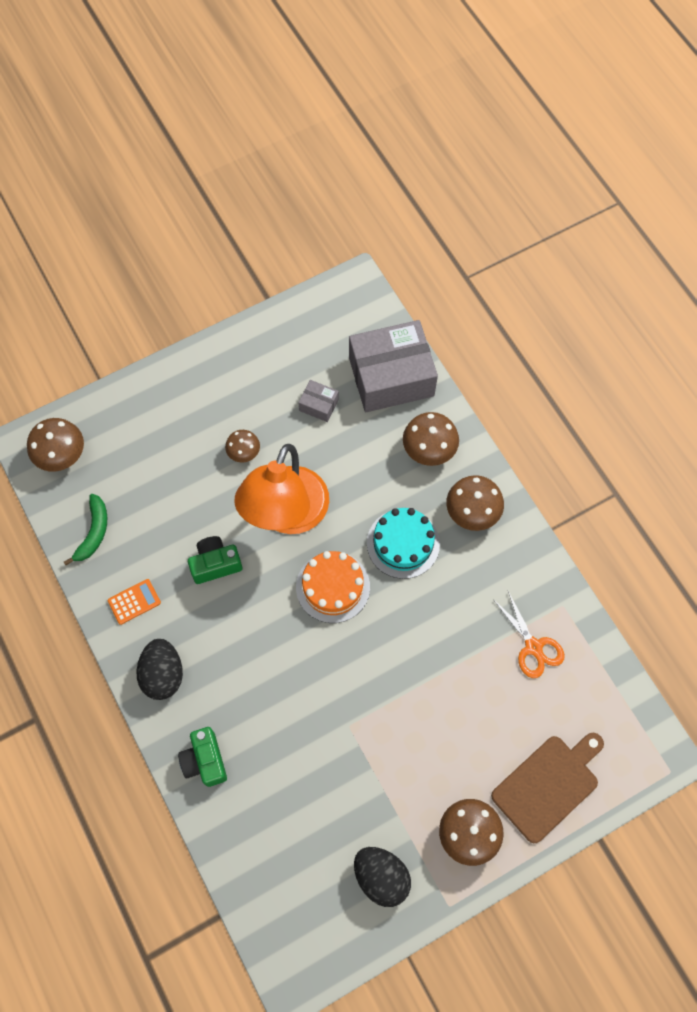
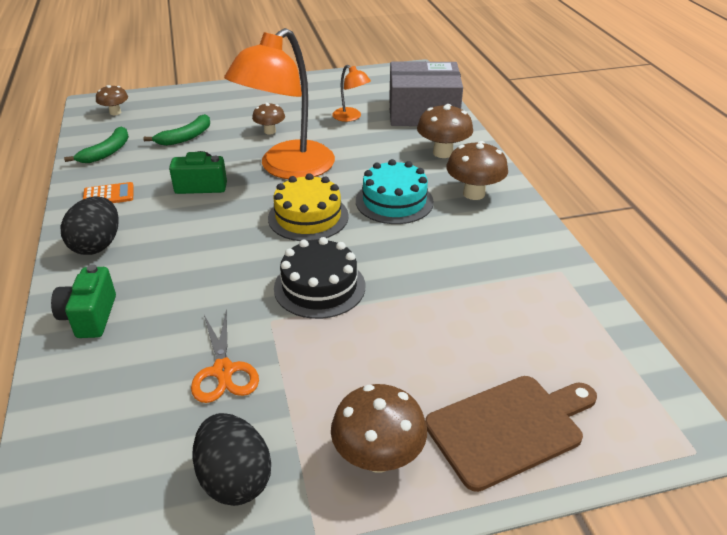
camera: 15 degrees right, 30 degrees down
brown mushroom [27,418,84,472] -> brown mushroom [96,85,128,115], size x0.62
orange cake [296,551,370,623] -> yellow cake [268,173,349,241]
grey box [298,380,339,422] -> orange lamp [332,65,371,122]
orange scissors [493,591,565,678] -> orange scissors moved to [191,309,259,403]
none -> green banana [143,114,210,146]
none -> black cake [274,237,365,319]

